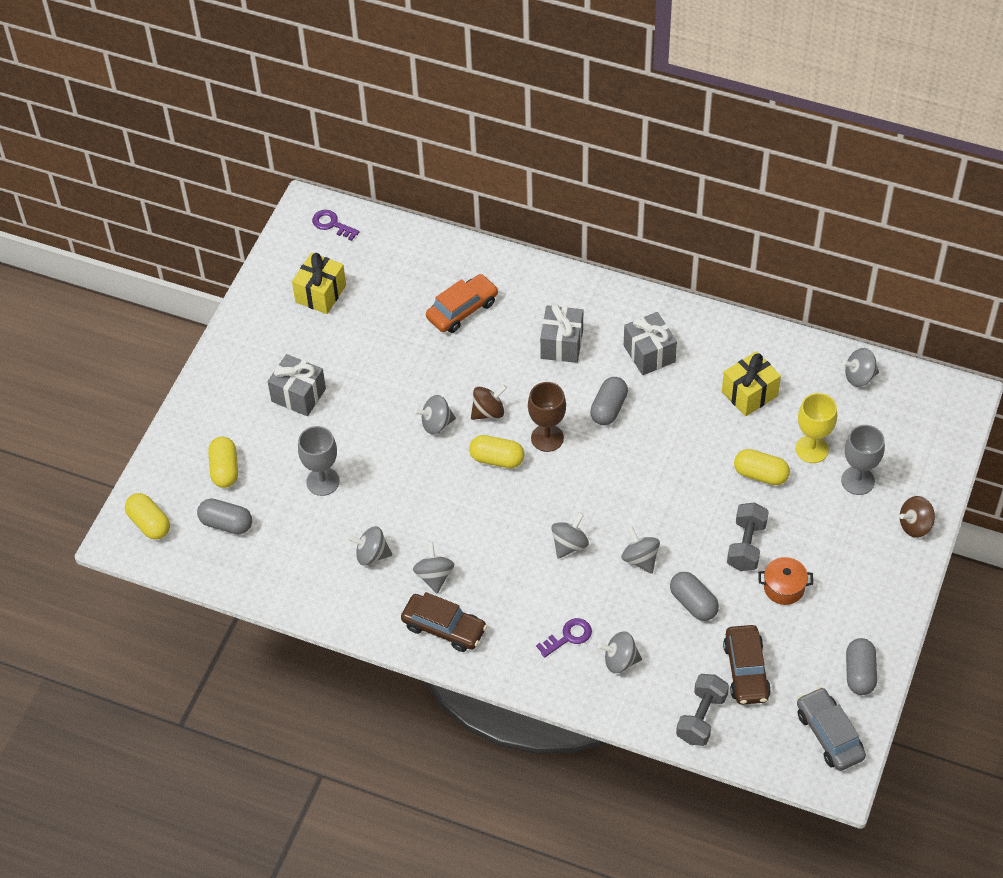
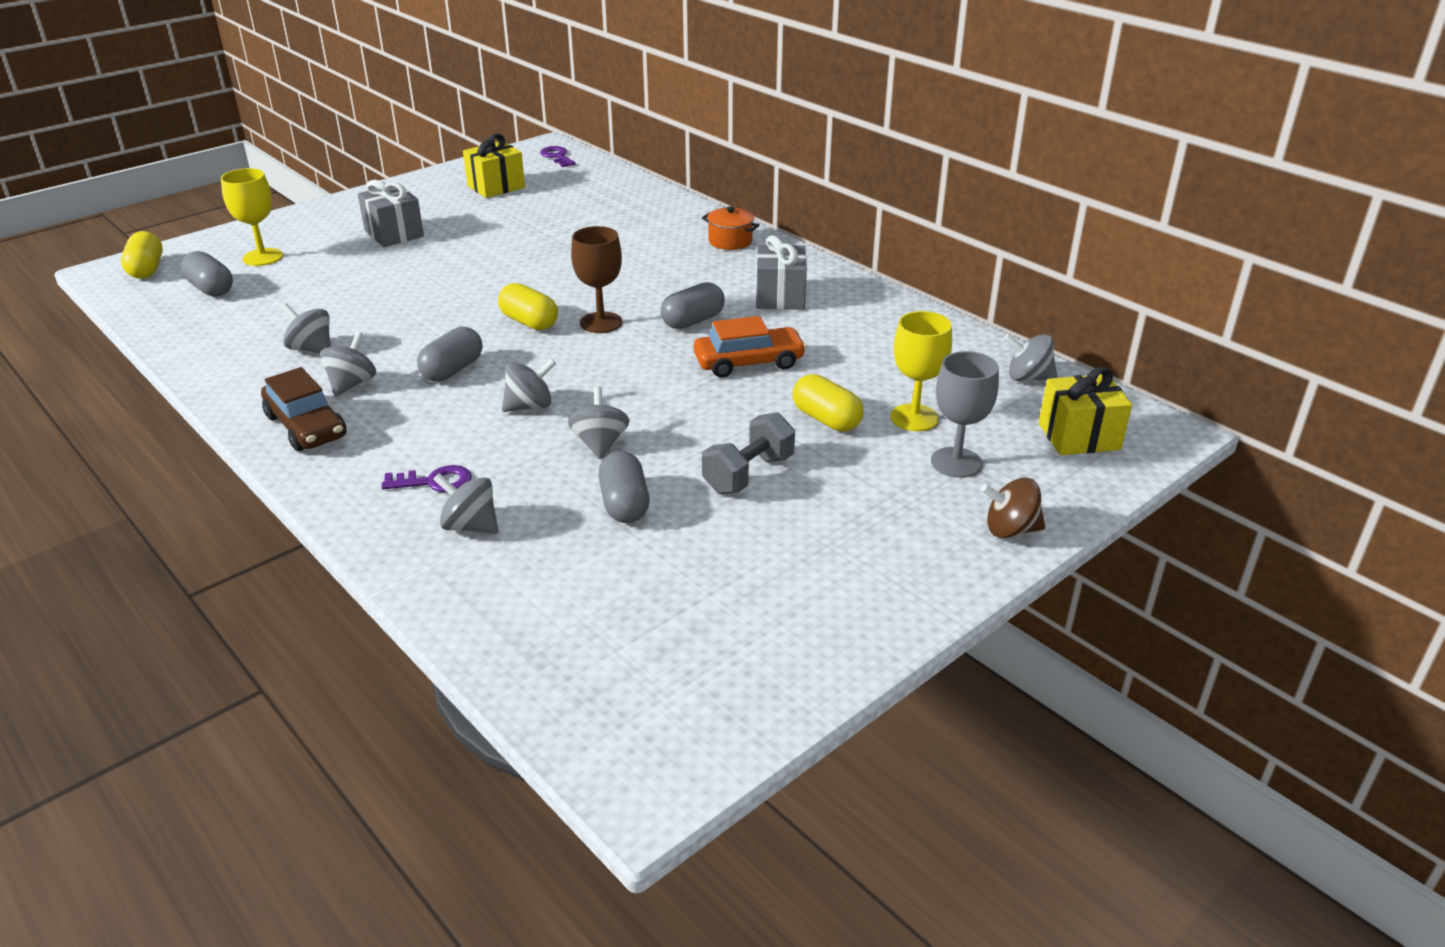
camera: 25 degrees right, 20 degrees down
yellow capsule [208,437,238,488] -> yellow goblet [221,168,283,266]
grey goblet [298,426,339,496] -> none
grey spinning top [414,395,456,435] -> none
orange car [426,274,498,333] -> orange car moved to [694,316,807,378]
brown spinning top [471,385,507,420] -> none
grey gift [540,304,583,363] -> none
grey dumbbell [676,674,729,746] -> none
yellow gift [722,351,781,416] -> yellow gift moved to [1039,367,1132,455]
brown car [723,625,771,705] -> none
orange pot [758,557,813,605] -> orange pot moved to [702,206,760,250]
grey car [797,687,866,771] -> none
grey capsule [846,638,877,695] -> grey capsule moved to [417,327,482,382]

